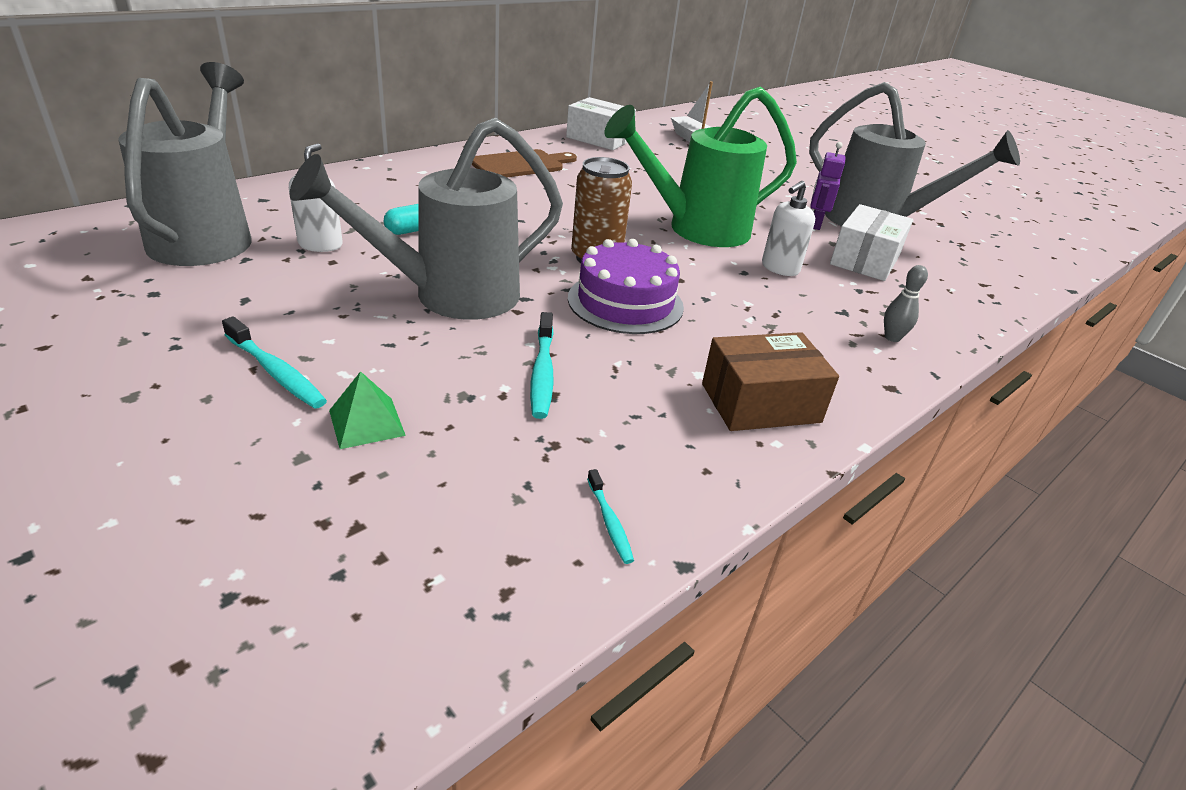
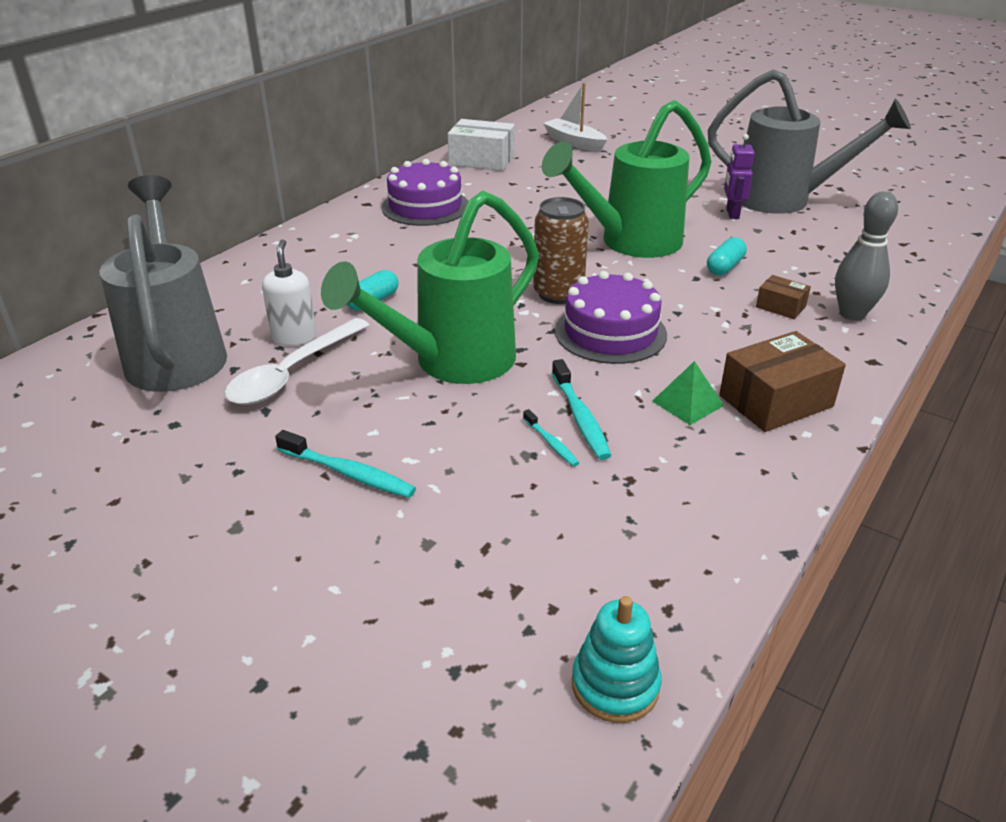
camera: 10 degrees left, 0 degrees up
grey watering can [290,117,563,320] -> green watering can [321,191,539,384]
green pyramid [329,371,406,449] -> green pyramid moved to [652,361,724,425]
brown cutting board [471,149,577,177] -> purple cake [382,159,468,226]
turquoise toothbrush [587,469,634,564] -> turquoise toothbrush moved to [523,409,579,467]
white soap dispenser [762,181,815,276] -> turquoise capsule [707,237,747,276]
white box [830,204,913,281] -> none
grey bowling pin [884,265,928,342] -> grey bowling pin [835,192,898,321], size x1.75
none -> white spoon [225,318,369,405]
none -> turquoise stacking toy [572,596,662,723]
none -> brown box [756,275,811,319]

